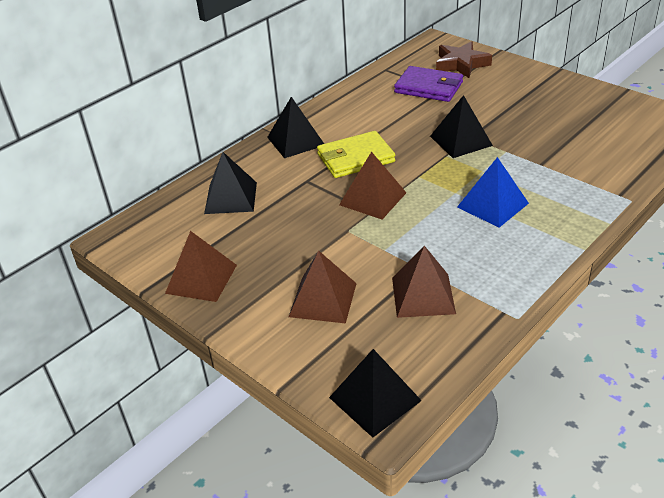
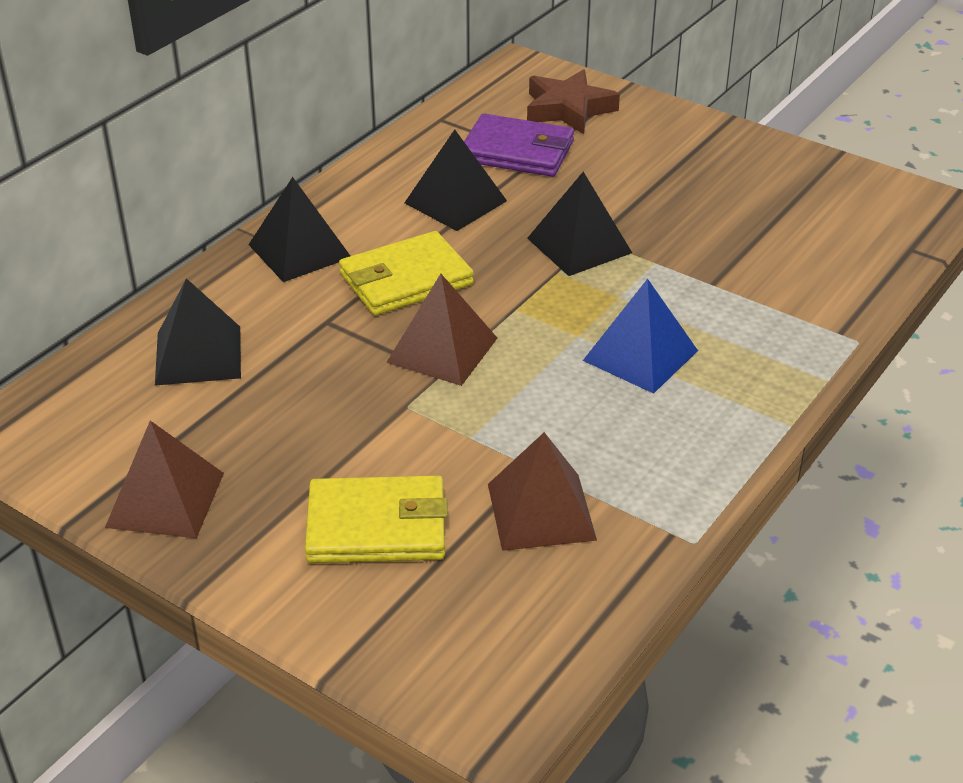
camera: 10 degrees left, 0 degrees up
brown pyramid [289,250,357,324] -> yellow wallet [305,476,448,563]
black pyramid [329,349,422,438] -> black pyramid moved to [404,130,507,231]

